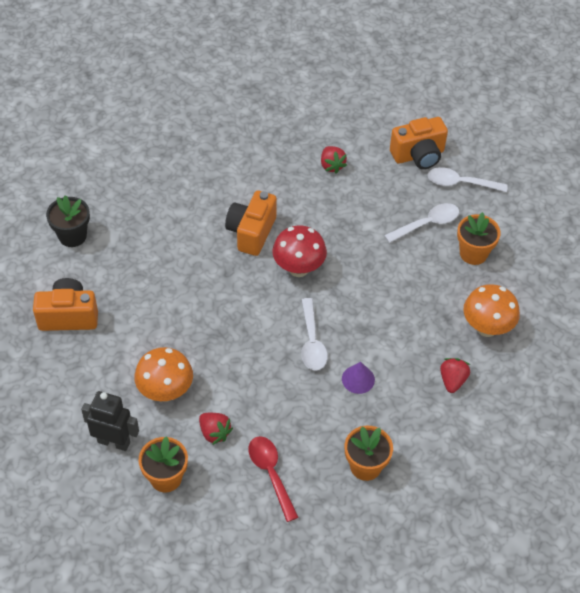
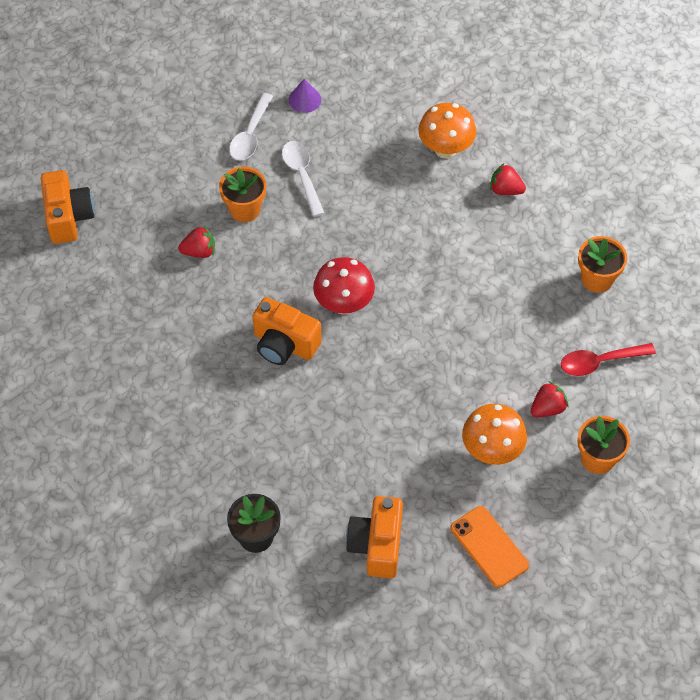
camera: 80 degrees left, 5 degrees up
black robot [81,391,139,451] -> none
white spoon [301,298,328,371] -> none
purple cone [342,362,375,394] -> purple cone moved to [289,79,321,113]
orange camera [390,117,448,169] -> orange camera moved to [41,170,94,244]
orange flower pot [457,212,501,265] -> orange flower pot moved to [219,167,266,222]
none -> orange phone [450,506,529,588]

